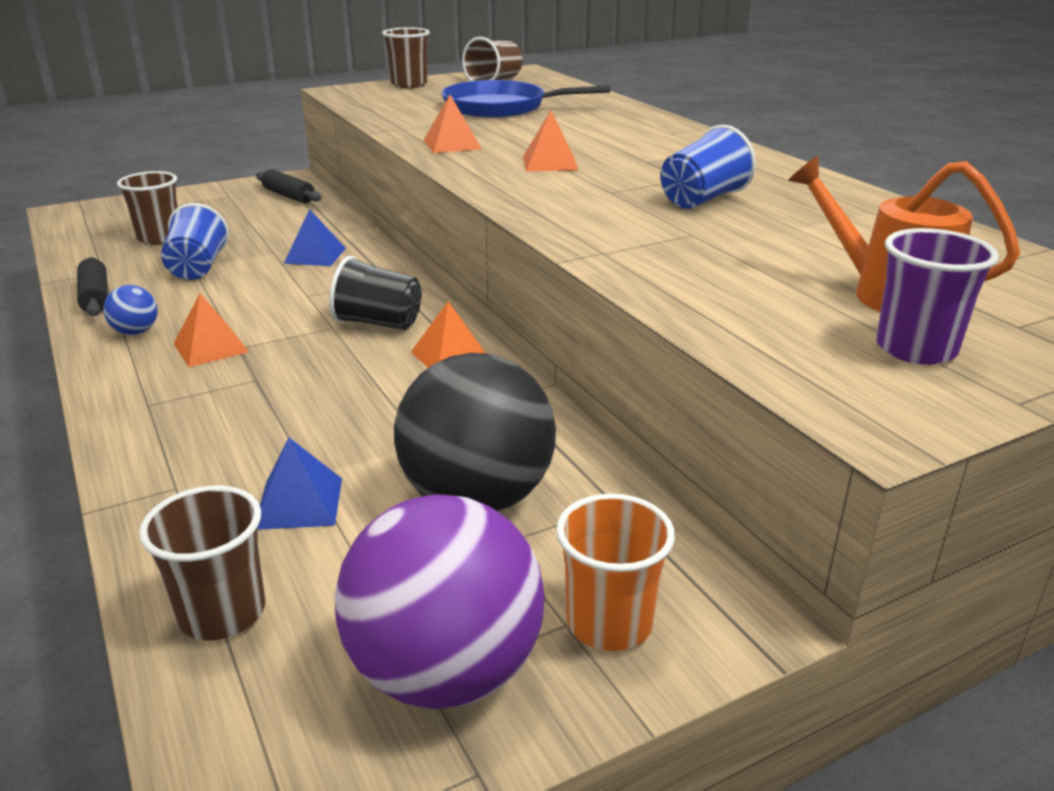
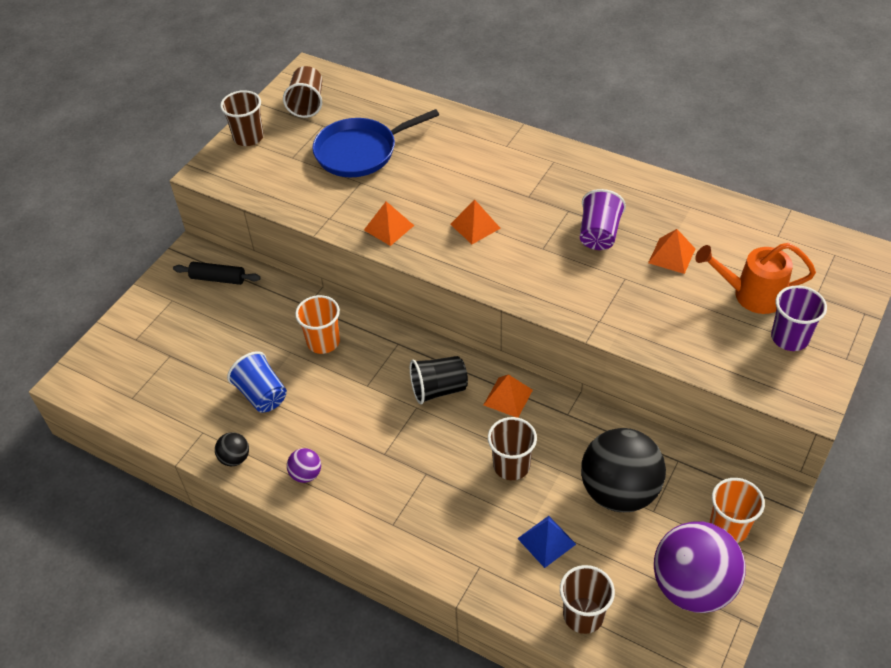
camera: 30 degrees left, 20 degrees up
black rolling pin [77,257,108,316] -> black ball [215,432,249,466]
blue ball [103,285,158,335] -> purple ball [287,448,321,483]
brown cup [117,171,178,245] -> brown cup moved to [488,417,537,480]
orange pyramid [173,293,249,367] -> orange pyramid moved to [648,229,696,274]
blue pyramid [284,209,346,266] -> orange cup [295,295,340,354]
blue cup [660,125,756,209] -> purple cup [580,189,626,250]

